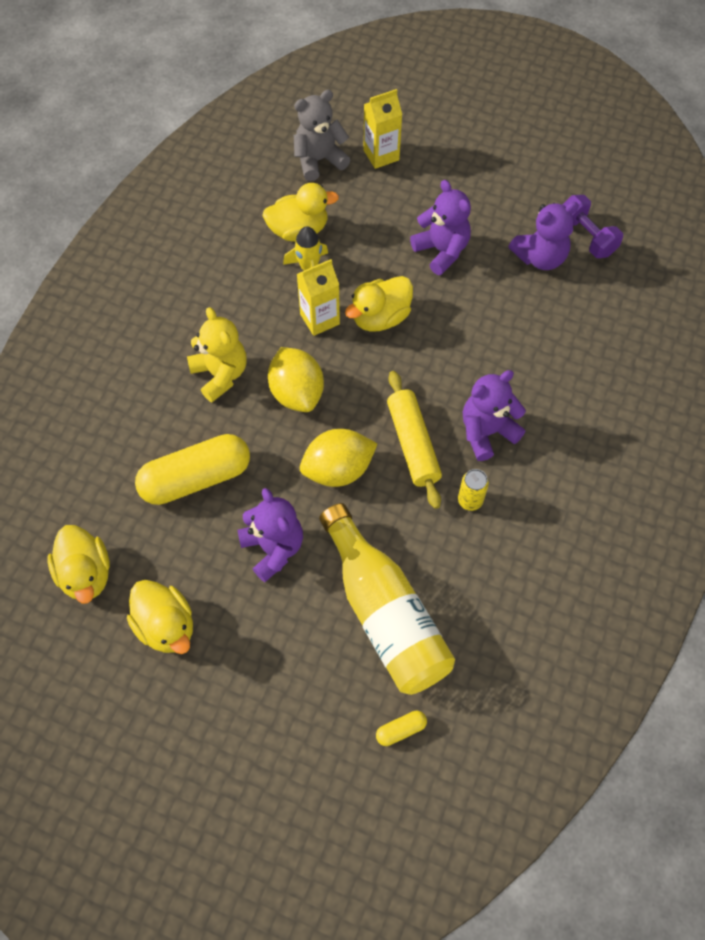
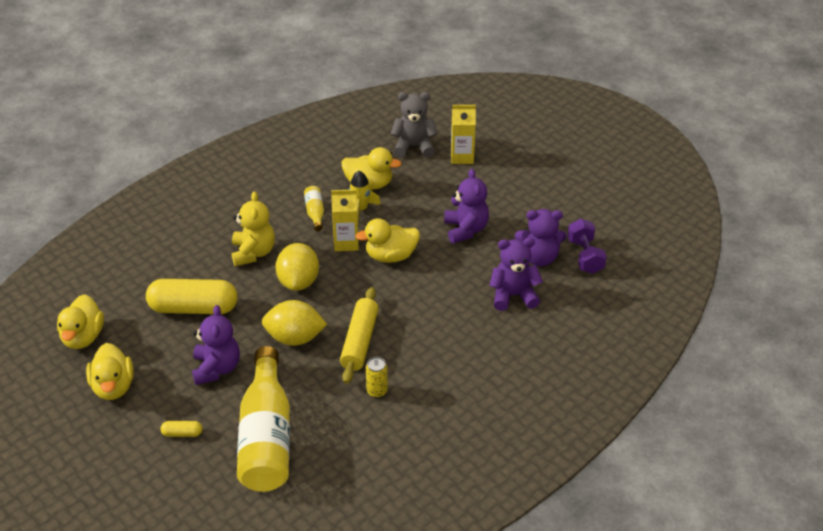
camera: 25 degrees right, 20 degrees down
yellow capsule [376,711,427,746] -> yellow capsule moved to [160,421,202,437]
purple teddy bear [463,370,526,461] -> purple teddy bear moved to [489,238,543,311]
none -> yellow bottle [304,186,324,231]

